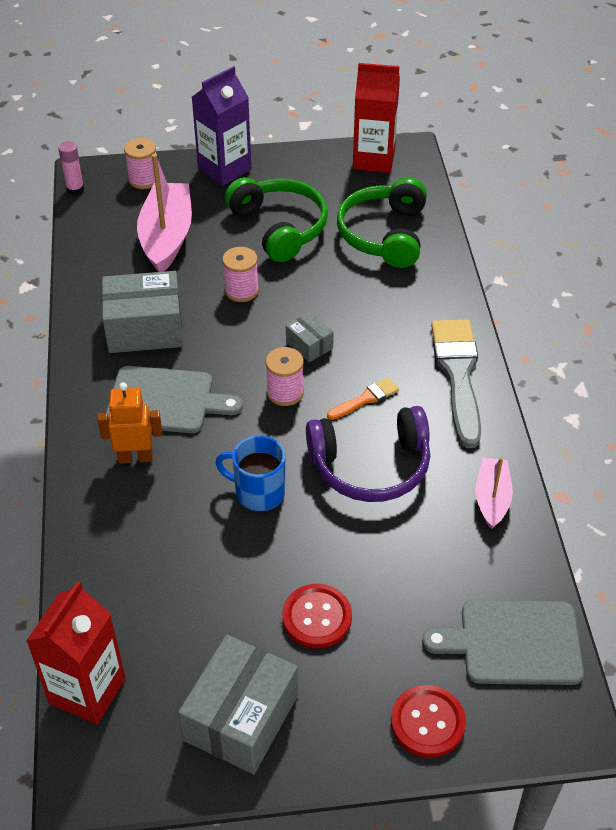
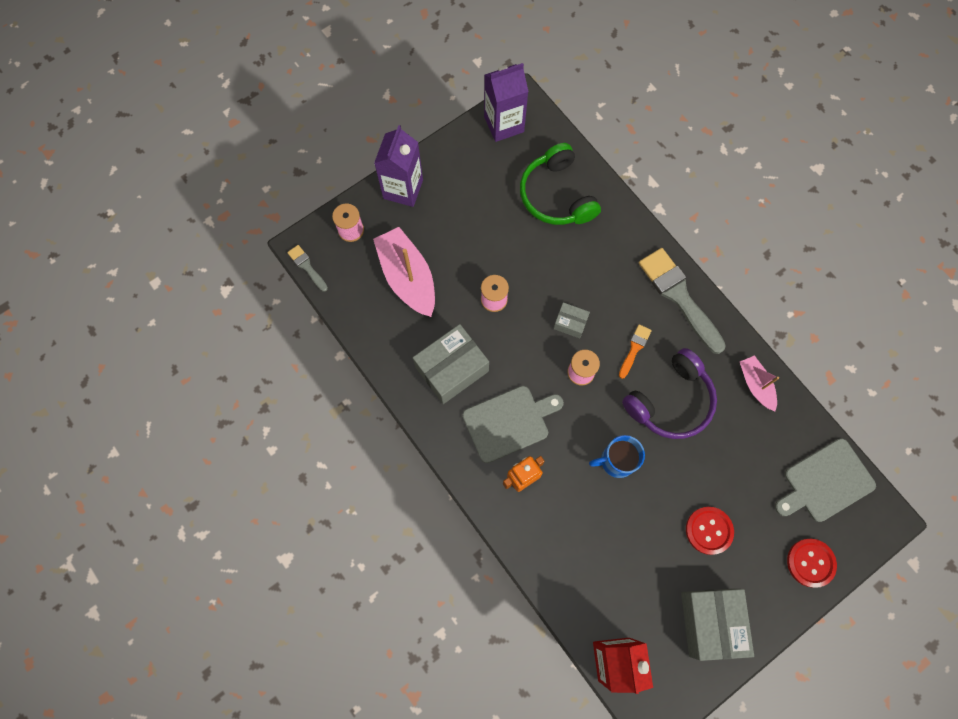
camera: 30 degrees left, 25 degrees up
pink glue stick [58,141,84,195] -> grey brush [287,245,328,292]
green headphones [225,177,328,262] -> none
red carton [353,63,400,173] -> purple carton [484,63,529,142]

